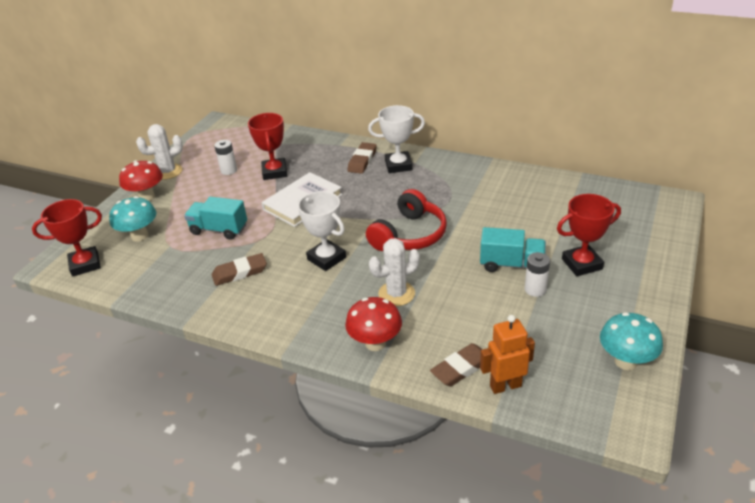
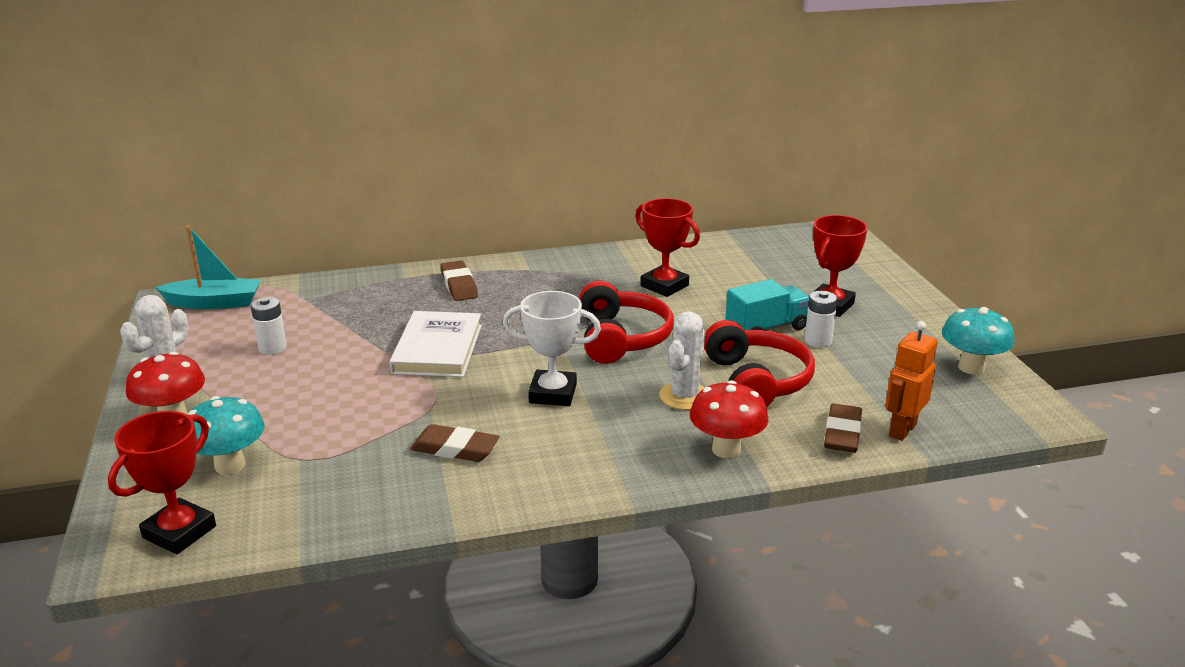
camera: 40 degrees left, 10 degrees down
turquoise truck [184,197,247,240] -> none
brown eraser [212,253,267,286] -> brown eraser turned 75 degrees clockwise [410,424,499,462]
red trophy [248,113,287,180] -> red trophy moved to [635,198,700,297]
white trophy [368,105,425,173] -> none
none -> turquoise boat [155,226,261,309]
none -> red headphones [704,320,815,407]

